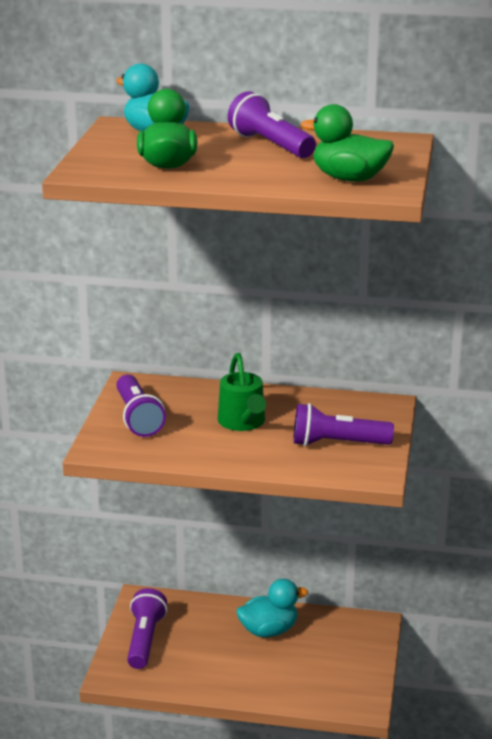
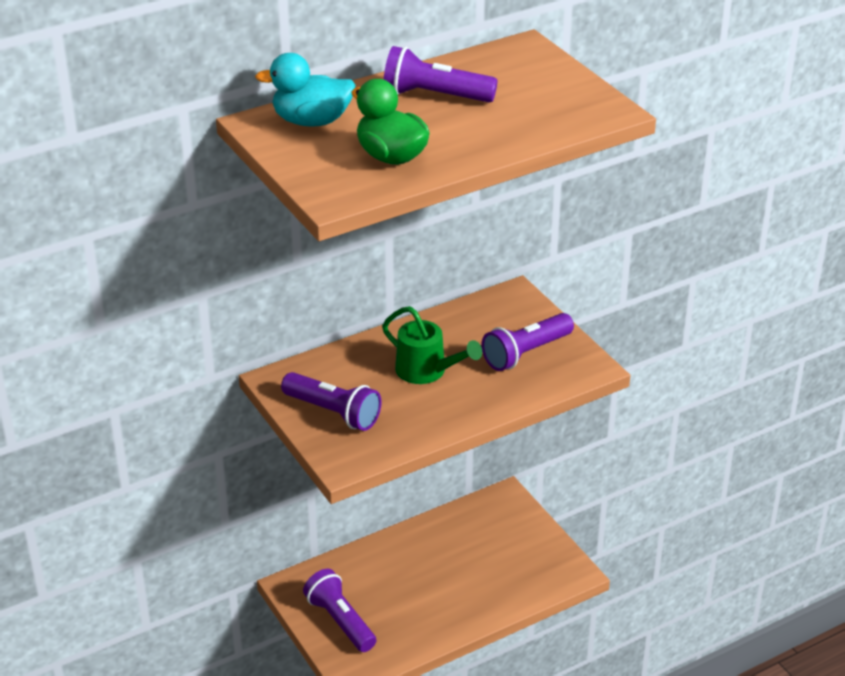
camera: 40 degrees left, 10 degrees up
turquoise duck [236,579,308,637] -> none
green duck [301,104,394,181] -> none

